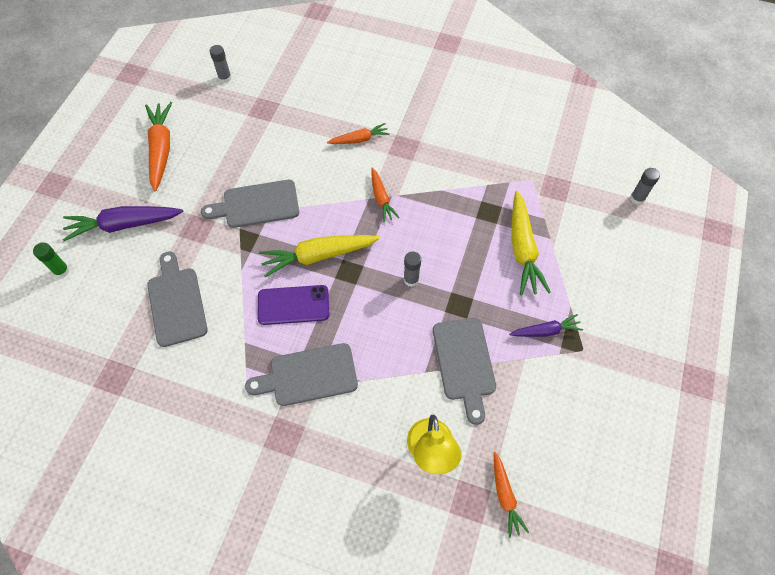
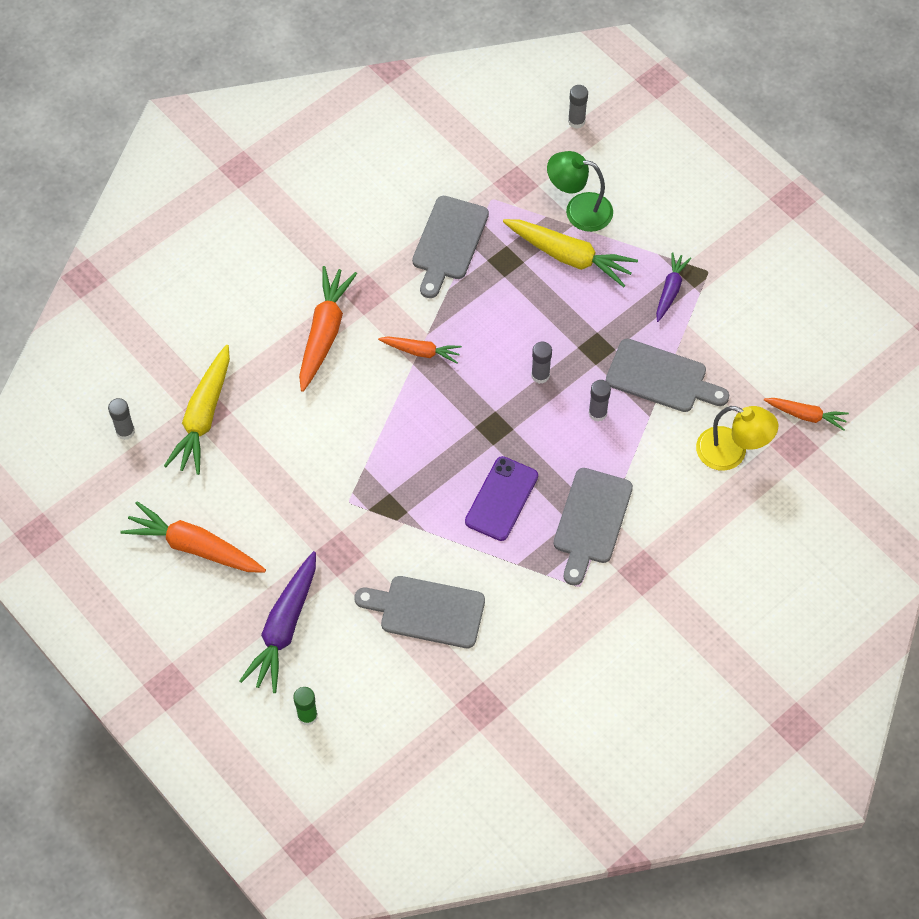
camera: 60 degrees left, 0 degrees up
grey cutting board [201,180,299,228] -> grey cutting board moved to [412,196,489,298]
yellow carrot [259,235,380,277] -> yellow carrot moved to [164,345,230,475]
orange carrot [327,123,390,144] -> orange carrot [299,266,357,392], size x1.73
none -> green lamp [547,151,613,232]
none -> grey glue stick [588,380,611,422]

